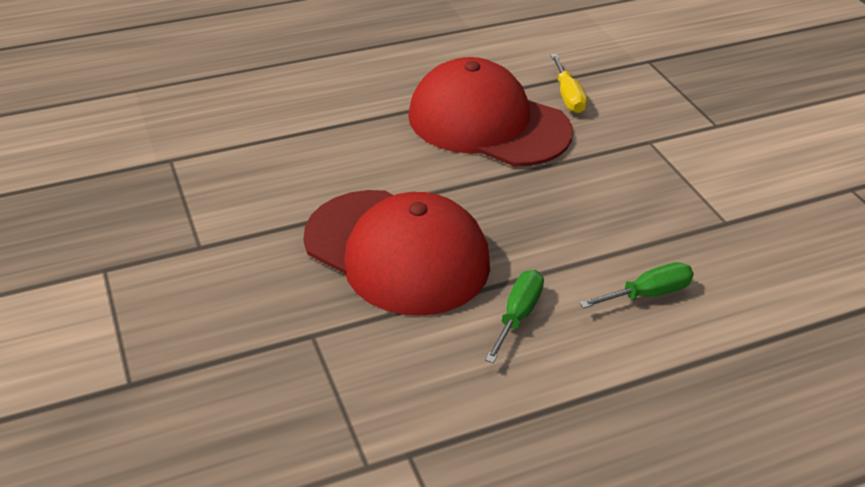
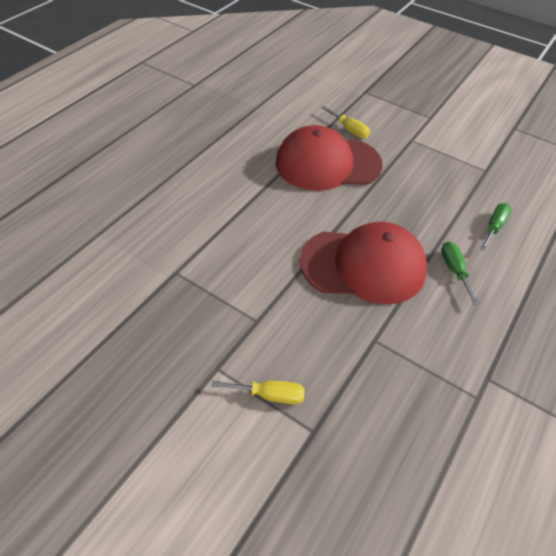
camera: 35 degrees left, 10 degrees up
none -> yellow screwdriver [211,380,305,404]

